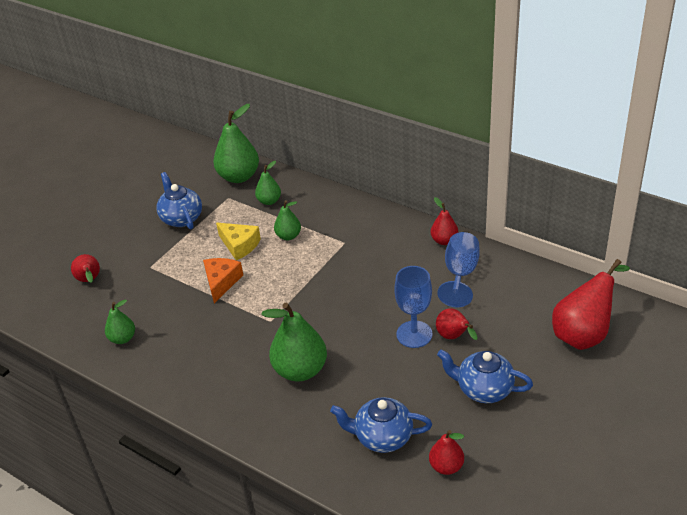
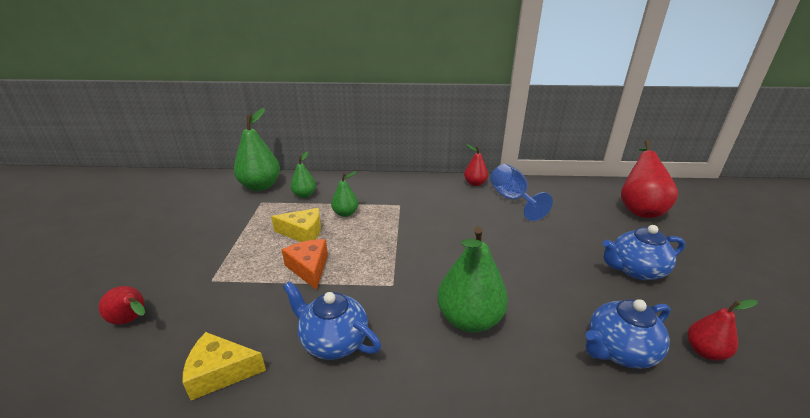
camera: 35 degrees left, 10 degrees down
green pear [105,300,135,344] -> yellow cheese [182,332,266,400]
blue teapot [157,172,202,229] -> blue teapot moved to [283,281,381,360]
blue goblet [394,266,433,348] -> none
red pear [436,308,478,340] -> none

